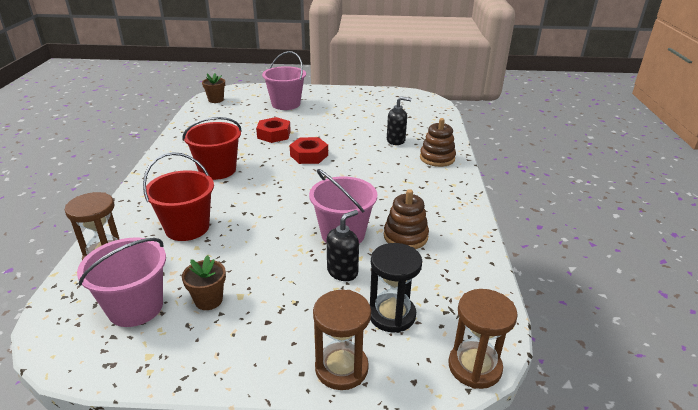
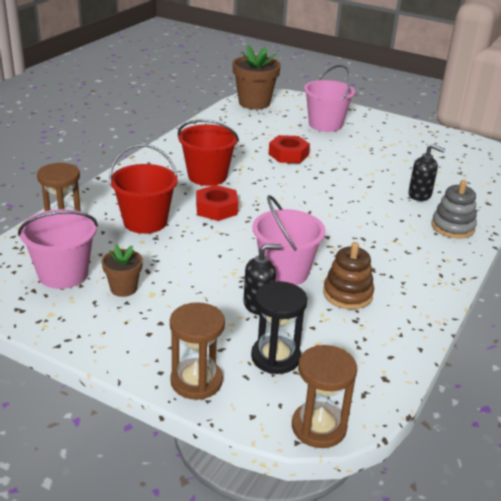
camera: 25 degrees right, 0 degrees up
brown flower pot [202,73,225,103] -> brown flower pot [233,45,281,109], size x1.84
red nut [290,137,328,164] -> red nut moved to [196,185,238,221]
brown stacking toy [420,118,456,167] -> grey stacking toy [432,180,477,238]

